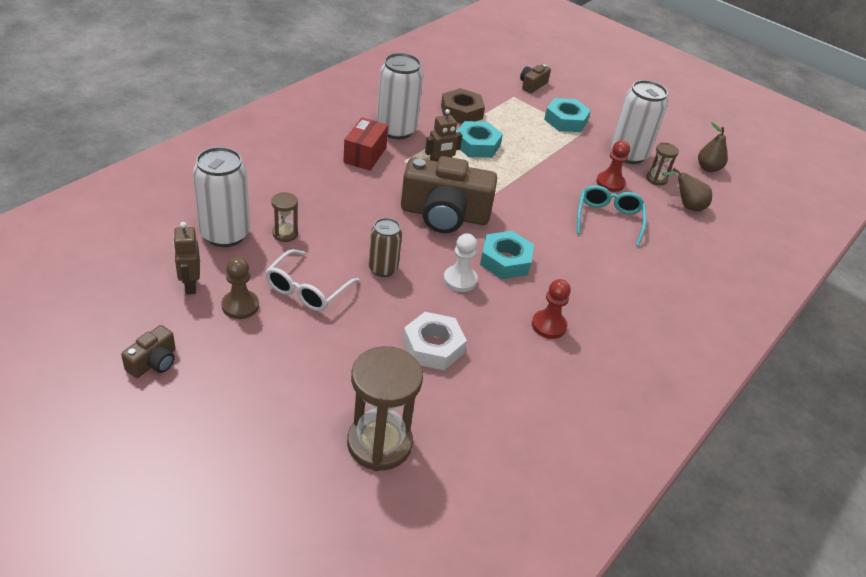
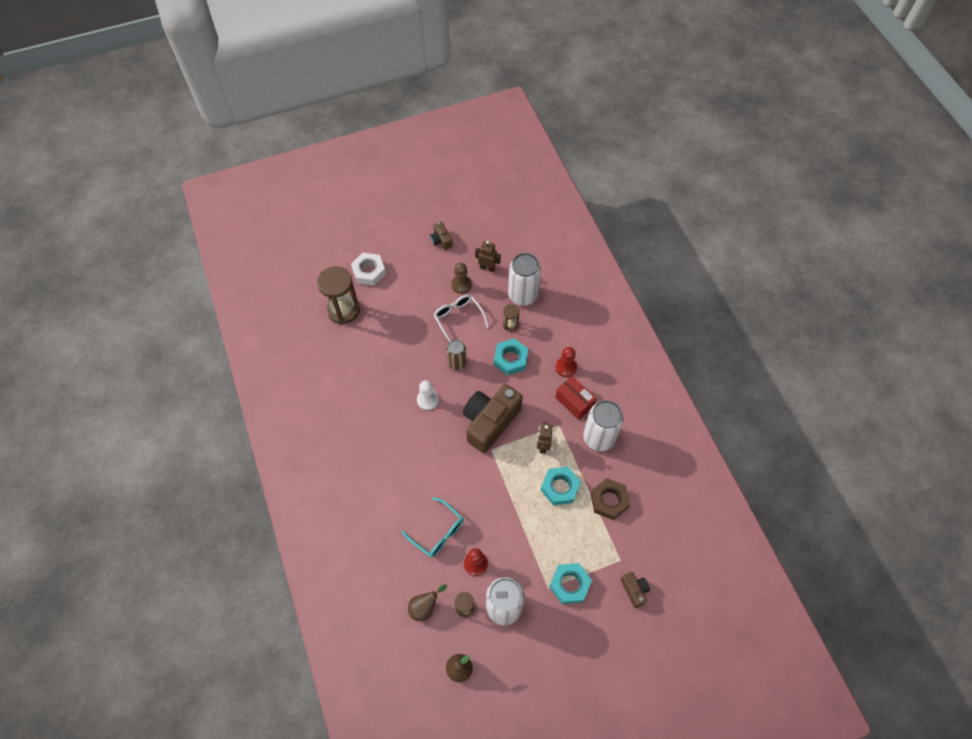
camera: 125 degrees right, 20 degrees up
white nut [403,312,467,370] -> white nut moved to [351,253,386,286]
turquoise nut [480,231,534,279] -> turquoise nut moved to [494,338,528,375]
red pawn [532,279,571,339] -> red pawn moved to [555,347,577,377]

